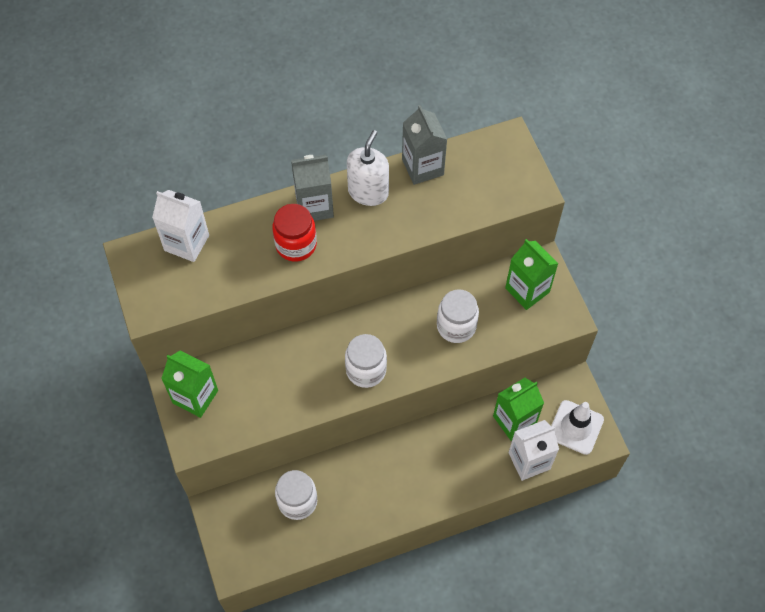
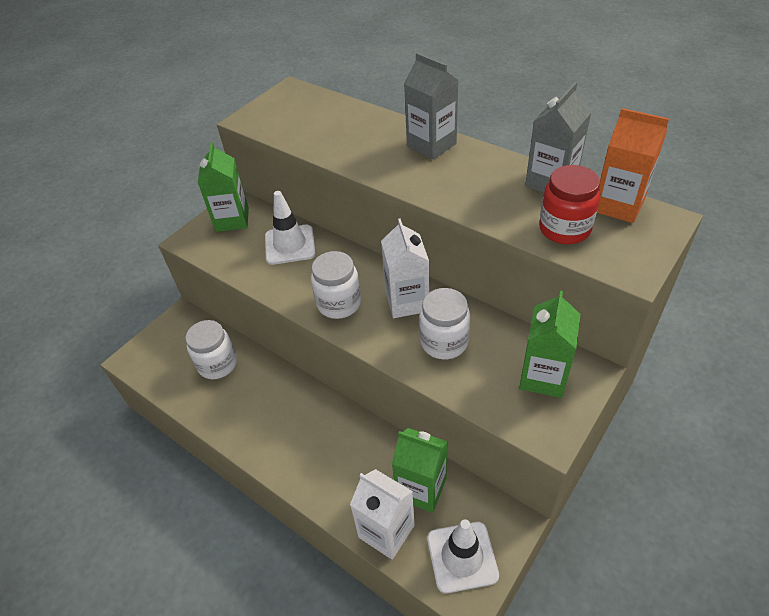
camera: 60 degrees right, 15 degrees down
white carton [152,190,209,262] -> white carton moved to [381,218,429,318]
red jar [272,204,317,262] -> red jar moved to [539,165,600,244]
white soap dispenser [347,130,389,206] -> none
none -> white traffic cone [265,191,316,265]
none -> orange carton [597,108,669,223]

